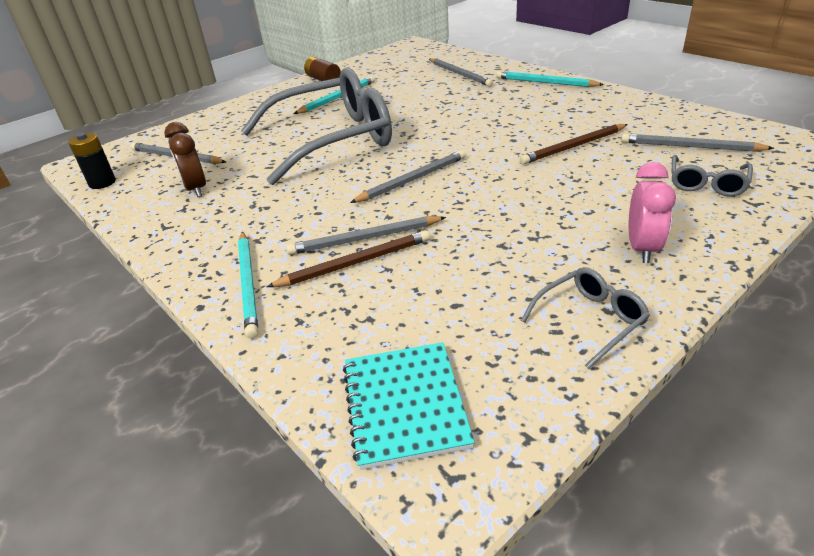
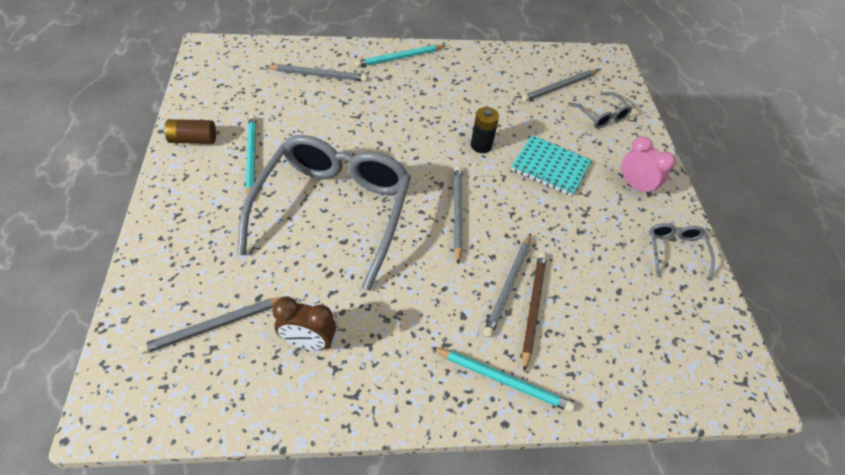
camera: 60 degrees left, 15 degrees up
black battery [68,133,116,189] -> black battery moved to [471,107,499,153]
turquoise notebook [343,342,475,470] -> turquoise notebook moved to [511,135,592,196]
brown pencil [520,124,628,164] -> none

